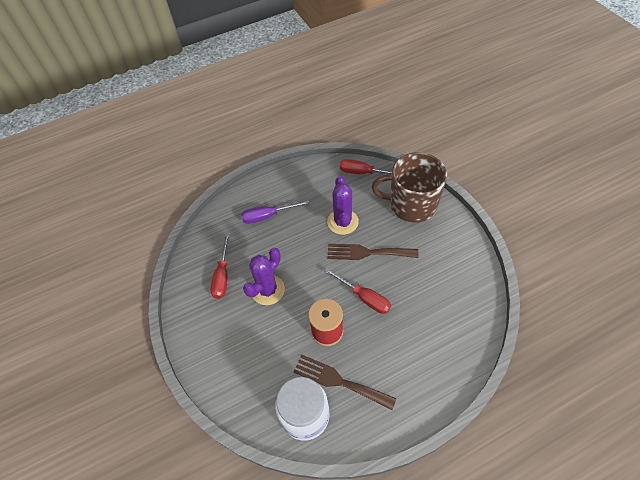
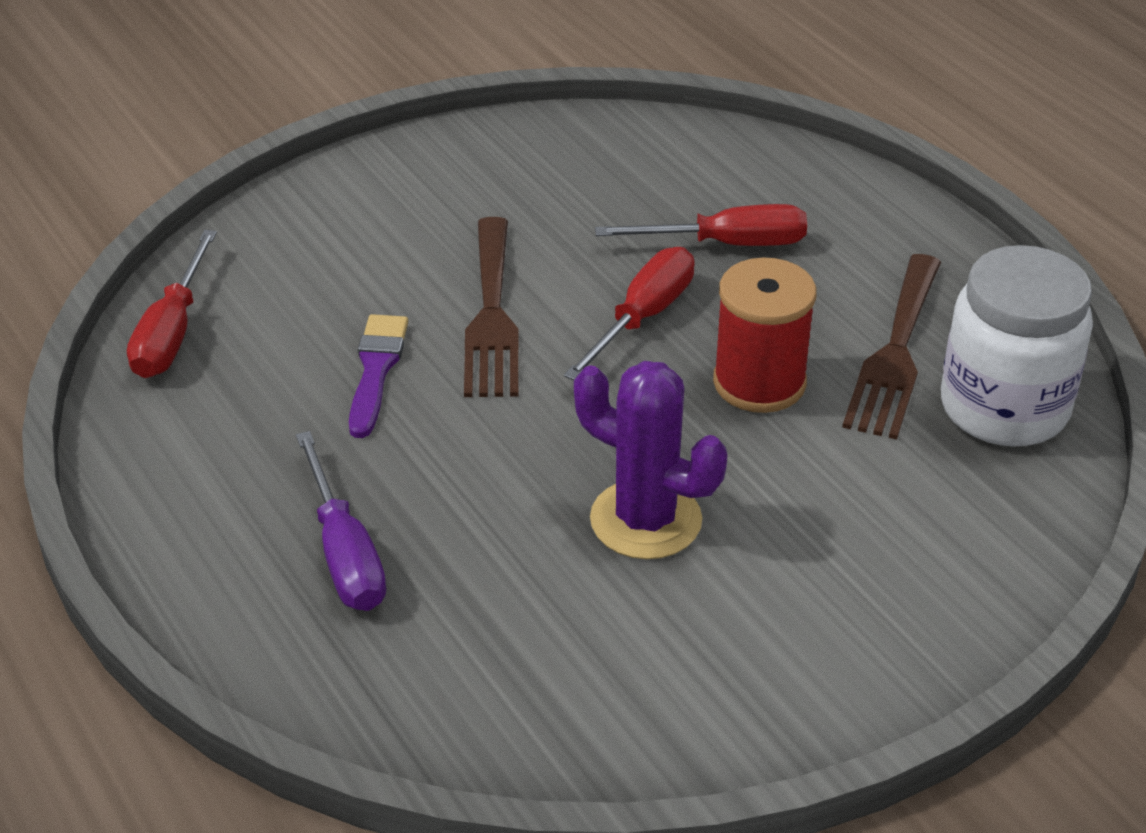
camera: 100 degrees left, 15 degrees down
red screwdriver [211,233,229,299] -> red screwdriver moved to [595,204,807,246]
purple cactus [327,176,359,235] -> purple brush [349,314,408,438]
brown mug [372,152,447,223] -> none

